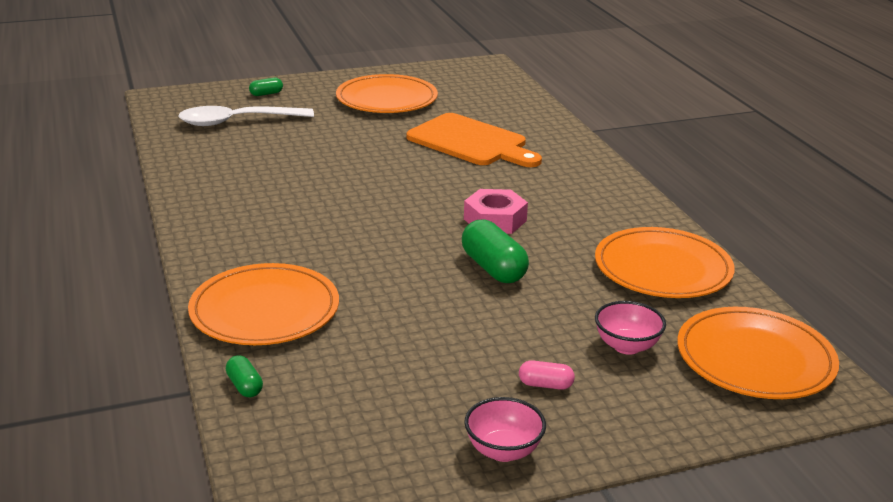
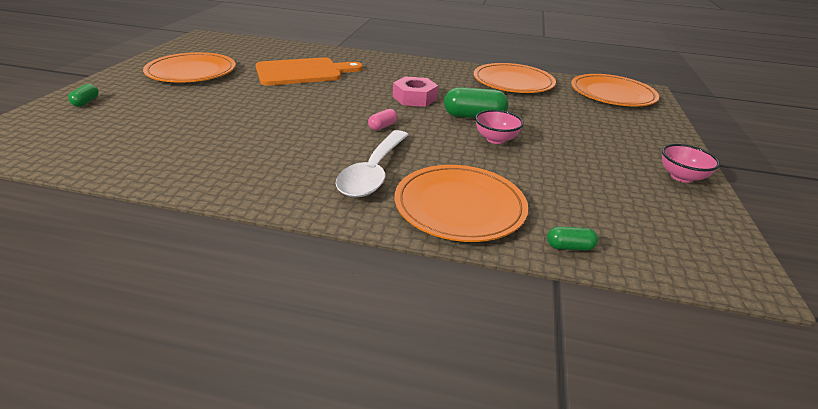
camera: 60 degrees left, 5 degrees up
white spoon [178,106,314,126] -> white spoon moved to [336,130,408,198]
pink capsule [519,360,575,390] -> pink capsule moved to [368,109,397,130]
pink bowl [595,301,666,355] -> pink bowl moved to [475,110,524,144]

